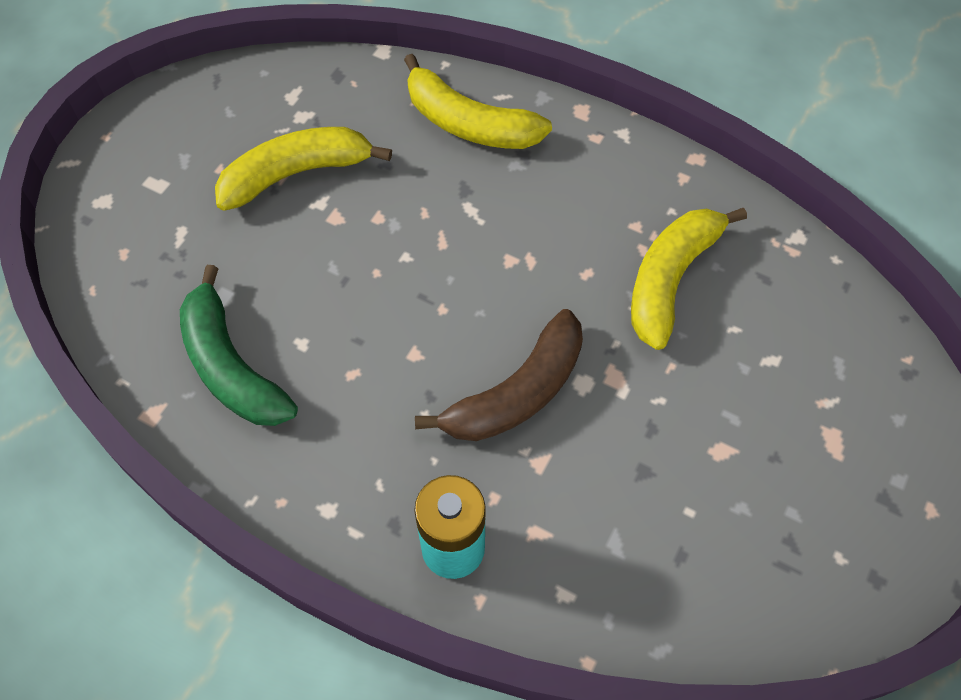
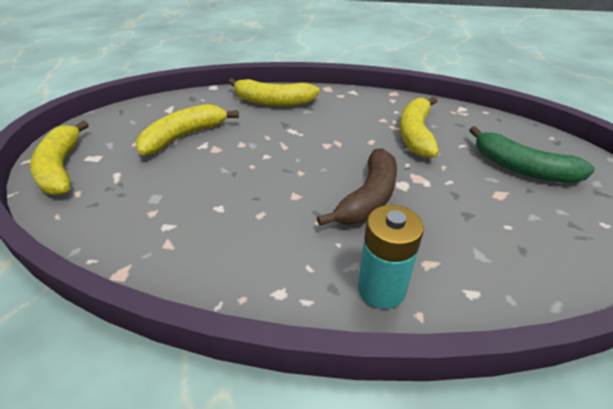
camera: 20 degrees left, 20 degrees down
green banana [180,265,298,426] -> green banana moved to [469,126,595,183]
none -> yellow banana [30,120,89,195]

